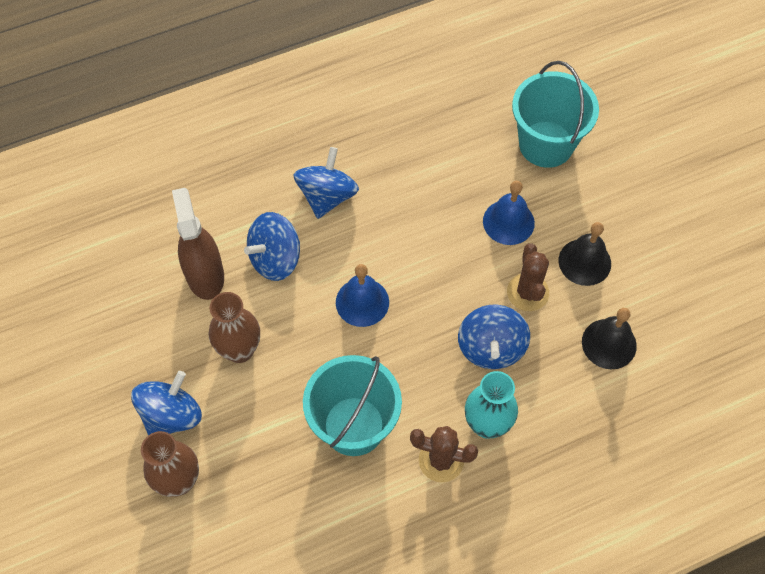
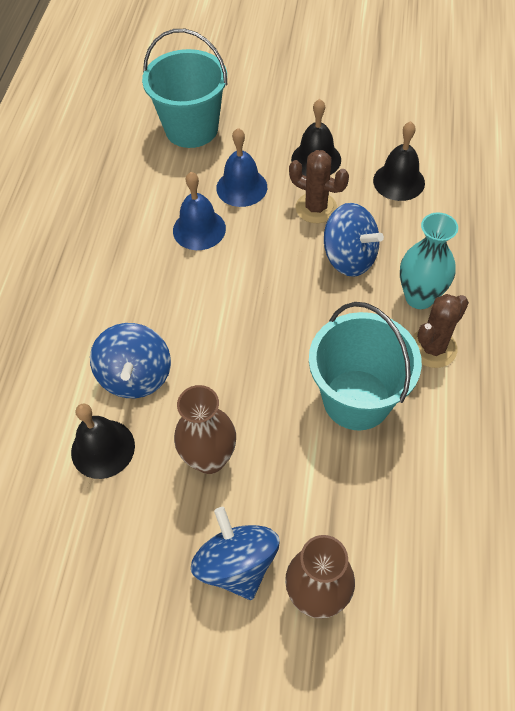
camera: 55 degrees left, 5 degrees down
brown spray bottle [172,188,224,300] -> black bell [71,403,135,479]
blue spinning top [293,147,359,219] -> none
blue bell [336,264,389,327] -> blue bell moved to [173,172,226,250]

